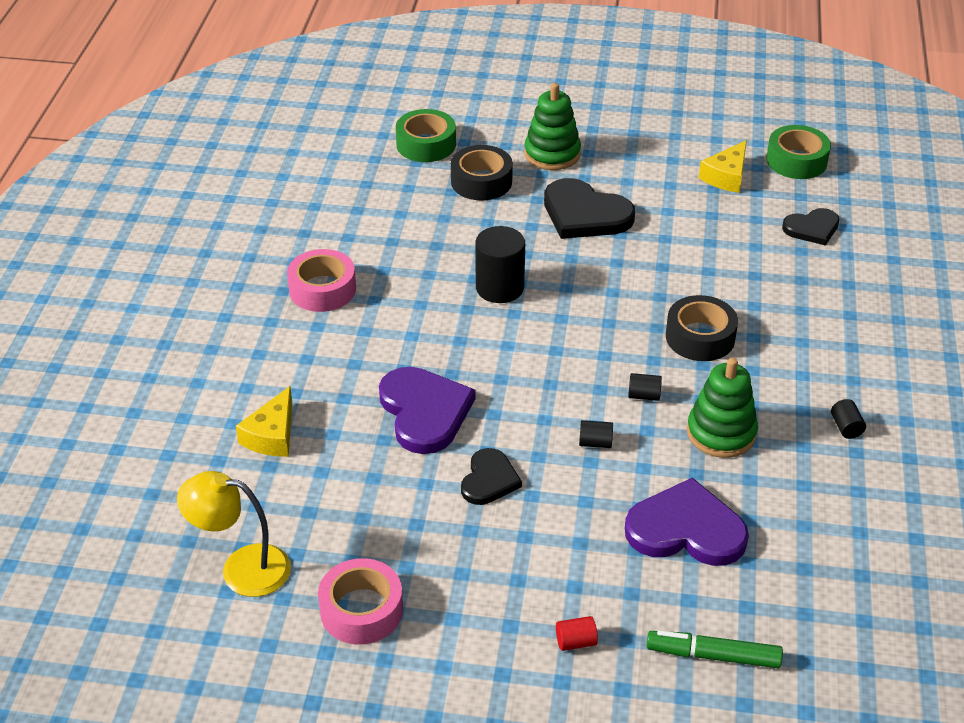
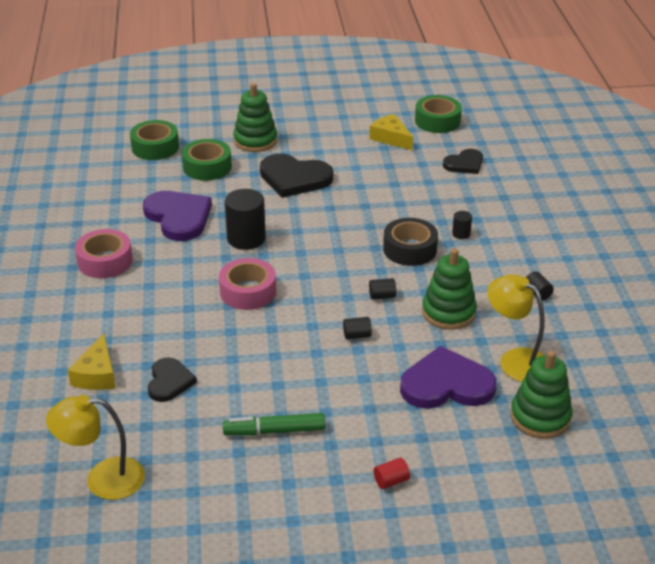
camera: 15 degrees left, 5 degrees down
pink tape [318,558,403,644] -> pink tape moved to [219,258,276,310]
purple heart [379,367,475,454] -> purple heart moved to [143,191,212,241]
black tape [451,145,513,201] -> green tape [182,139,232,181]
black heart [461,448,522,505] -> black heart moved to [148,357,197,402]
green marker [647,630,783,668] -> green marker moved to [223,413,325,436]
yellow cheese [699,140,747,193] -> yellow cheese turned 120 degrees clockwise [369,114,413,150]
none -> black cylinder [452,211,472,239]
none -> yellow lamp [487,275,545,382]
none -> green stacking toy [510,350,572,439]

